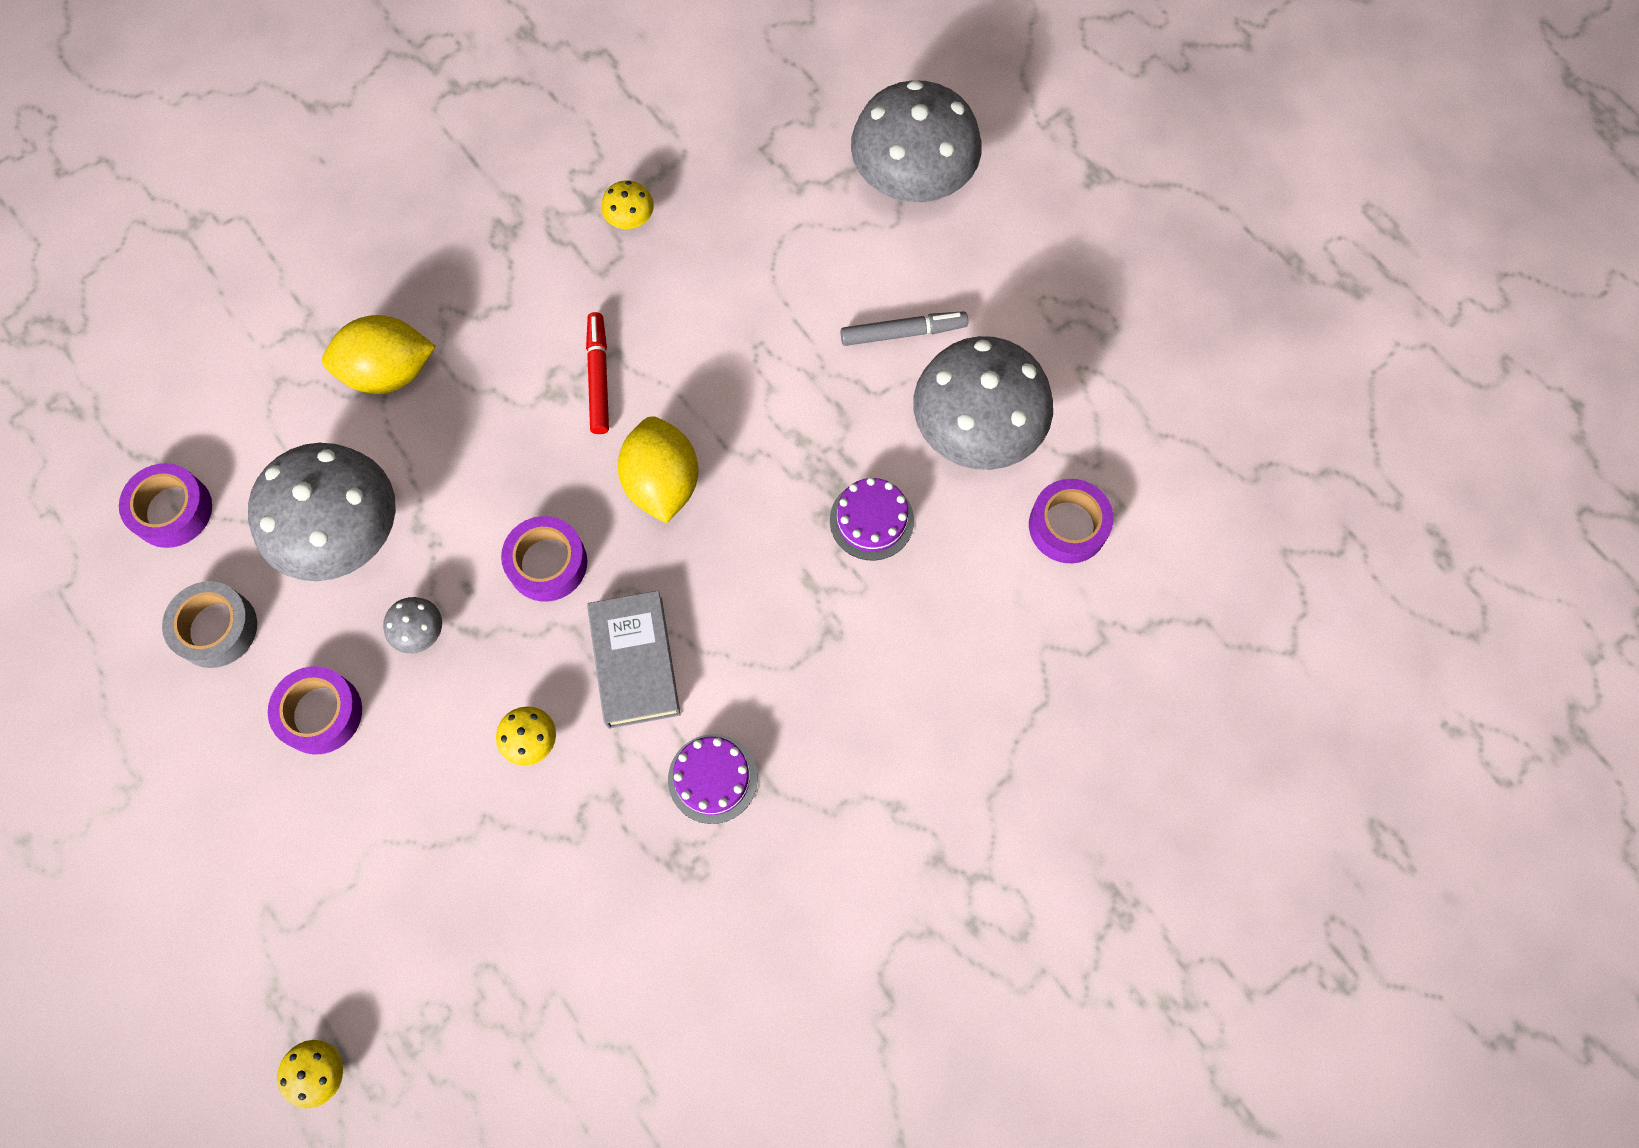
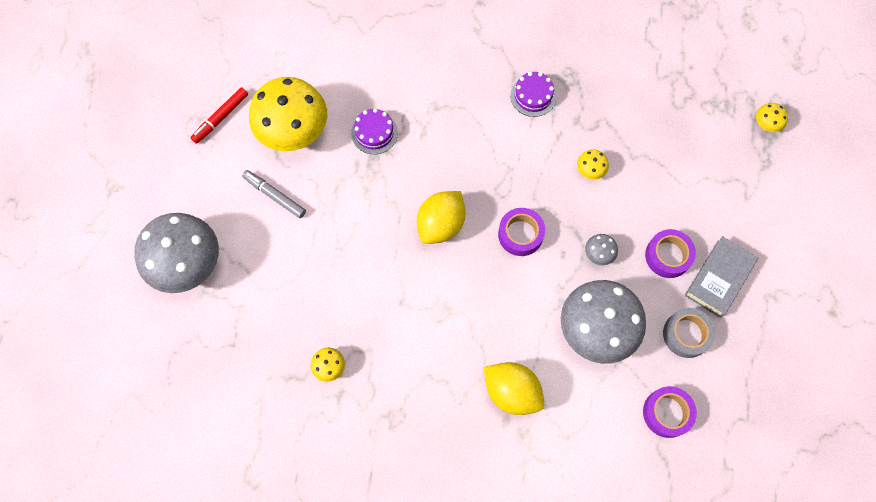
camera: 135 degrees left, 0 degrees up
red marker [586,312,609,434] -> red marker moved to [190,87,248,144]
grey book [587,590,681,729] -> grey book moved to [684,236,758,318]
grey mushroom [913,336,1053,470] -> yellow mushroom [249,77,327,151]
purple tape [1029,479,1114,563] -> none

